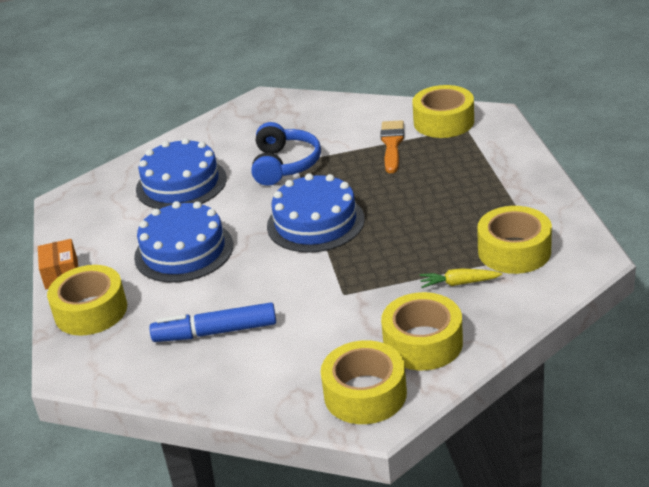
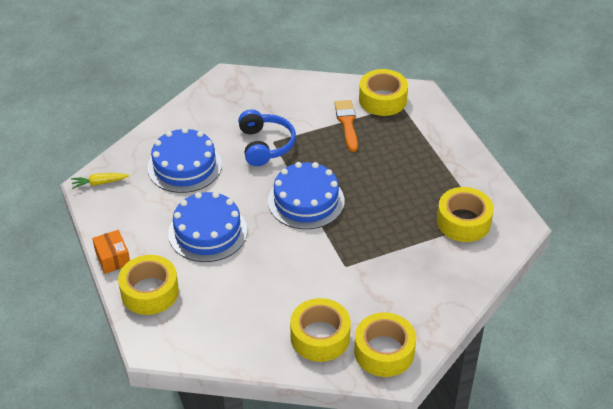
camera: 15 degrees left, 10 degrees up
blue marker [149,302,276,342] -> none
yellow tape [381,292,463,370] -> yellow tape moved to [290,298,351,362]
yellow carrot [419,268,502,288] -> yellow carrot moved to [71,173,129,189]

